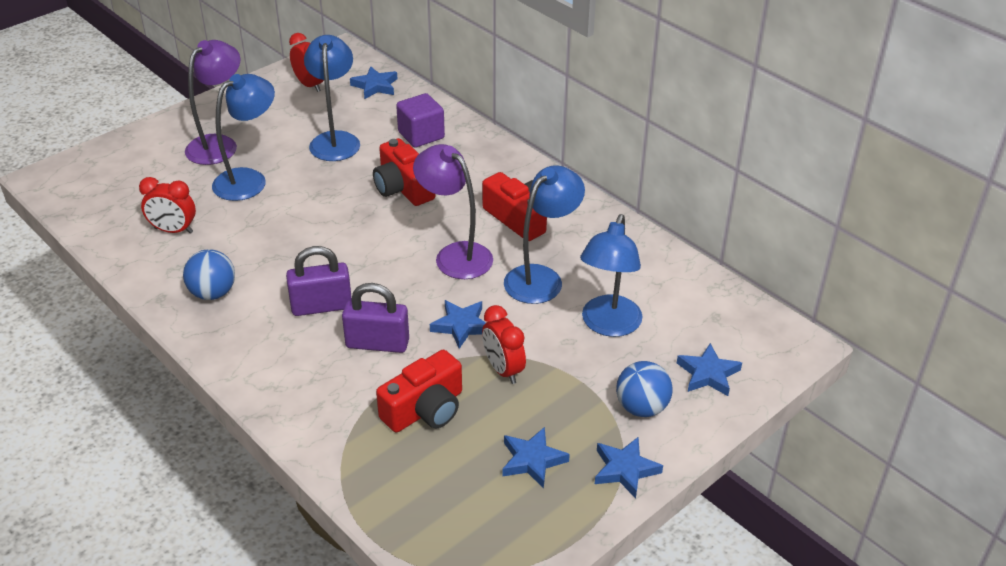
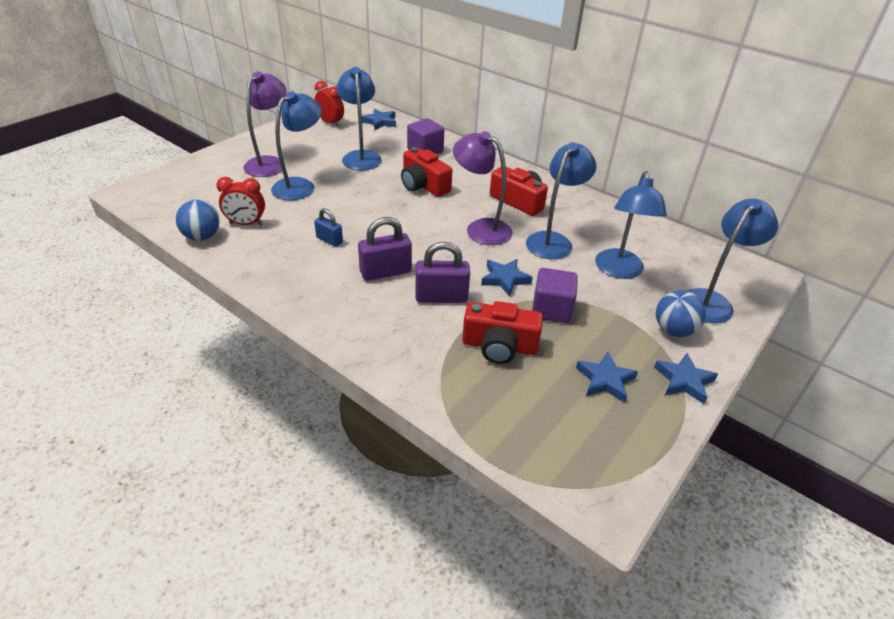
camera: 10 degrees left, 0 degrees up
blue ball [183,249,235,300] -> blue ball moved to [176,199,220,241]
red camera [376,350,462,432] -> red camera turned 60 degrees clockwise [462,301,543,364]
red clock [482,305,526,384] -> purple cube [532,268,578,323]
blue star [677,343,742,396] -> blue lamp [687,199,778,323]
none -> blue padlock [314,208,343,247]

